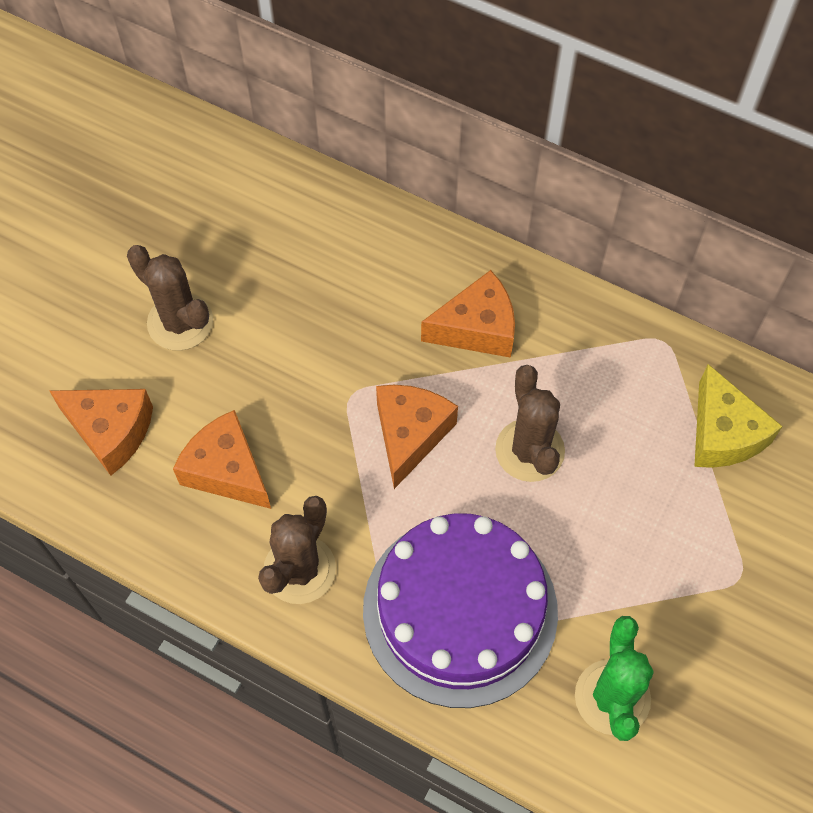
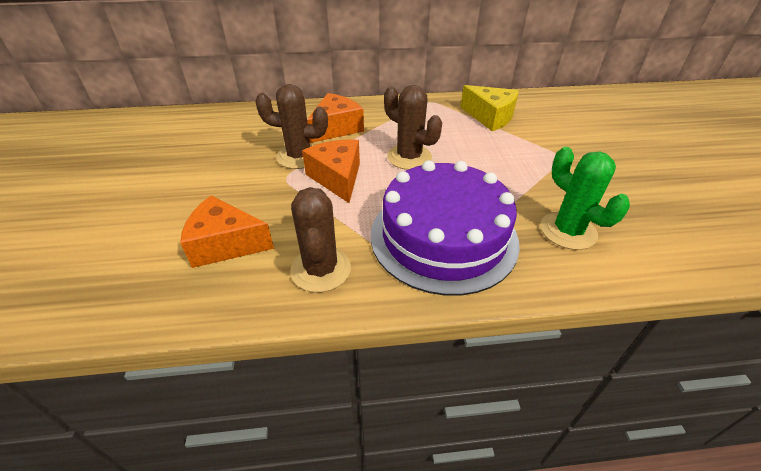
camera: 35 degrees left, 20 degrees down
orange cheese [50,389,153,476] -> none
brown cactus [127,245,213,351] -> brown cactus moved to [255,84,328,169]

